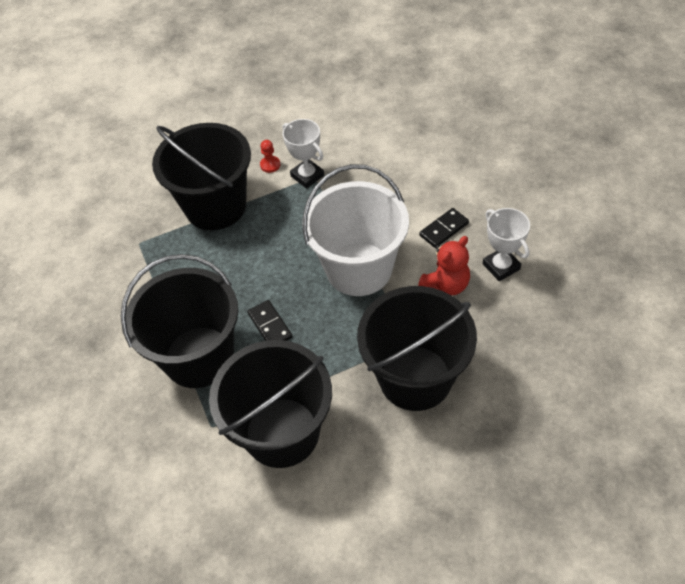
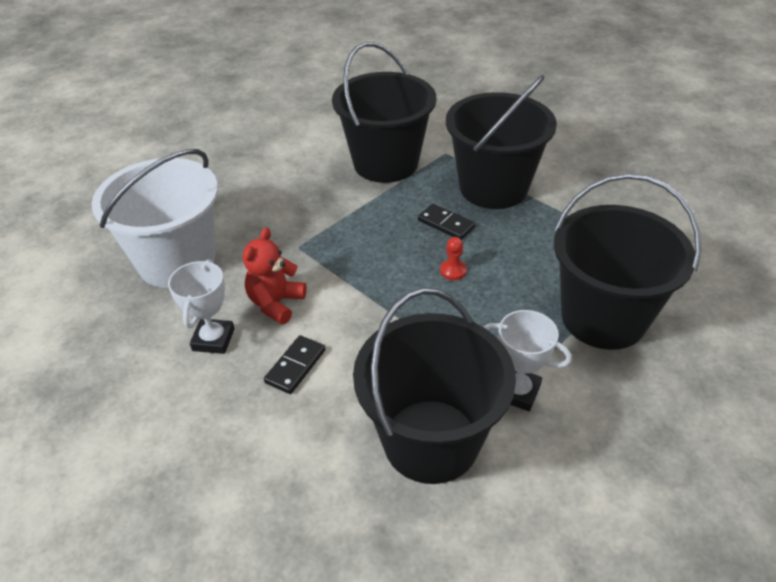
camera: 155 degrees right, 10 degrees down
red pawn [260,140,281,173] -> red pawn moved to [440,237,467,280]
white bucket [302,164,409,296] -> white bucket moved to [91,149,218,288]
black bucket [357,286,477,411] -> black bucket moved to [353,288,516,484]
white trophy [483,208,530,281] -> white trophy turned 60 degrees clockwise [168,260,235,354]

